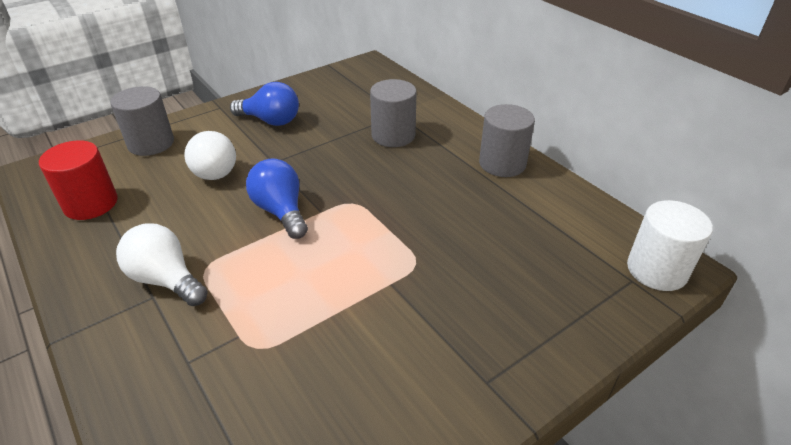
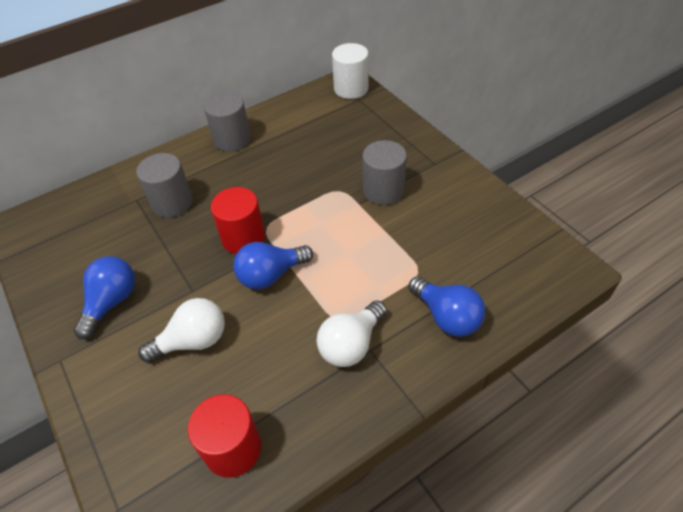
camera: 85 degrees left, 10 degrees up
grey cylinder [111,86,174,156] -> grey cylinder moved to [363,140,407,205]
none -> red cylinder [211,187,265,254]
none -> blue light bulb [409,277,485,337]

